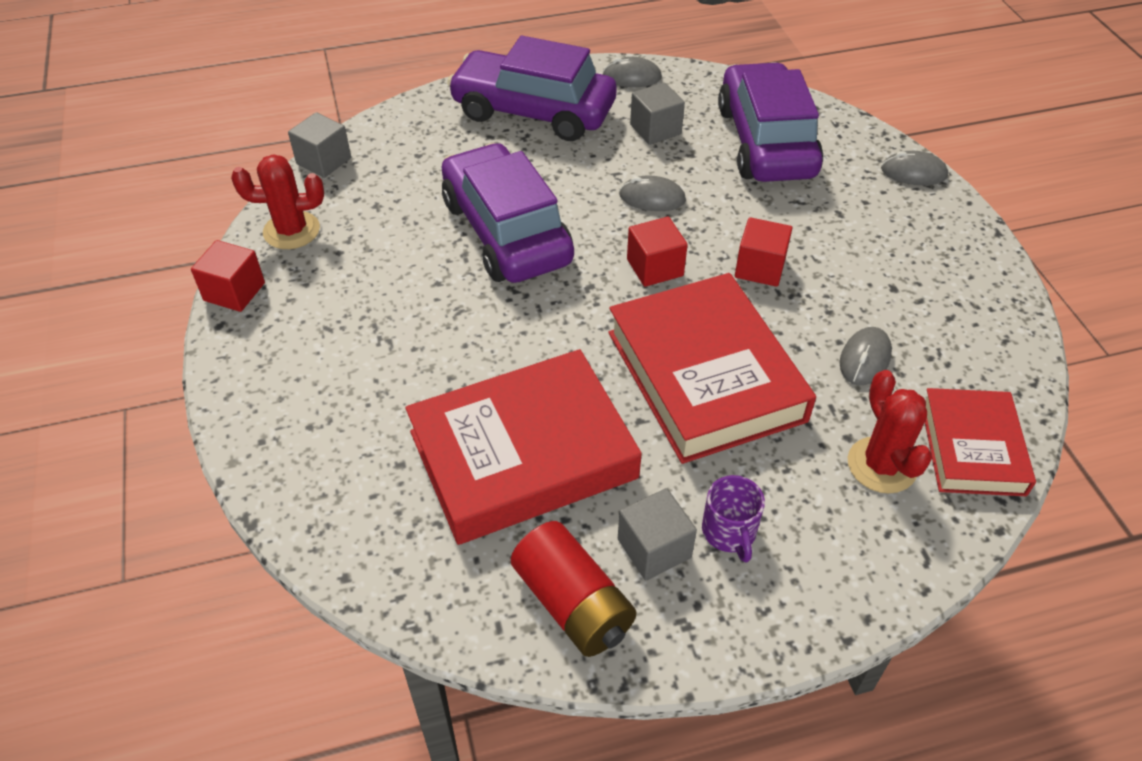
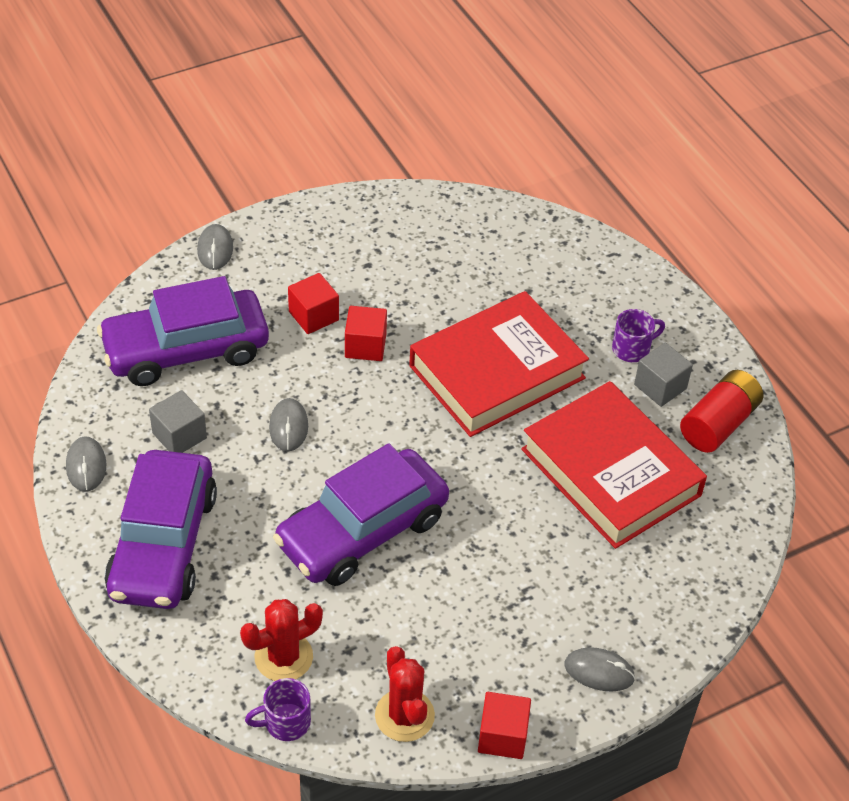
camera: 105 degrees left, 0 degrees up
grey cube [288,112,351,178] -> purple mug [245,678,311,741]
red cube [627,217,688,287] -> red cube moved to [288,273,339,334]
grey mouse [840,327,892,385] -> grey mouse moved to [565,647,635,691]
red cactus [848,370,932,494] -> red cactus moved to [240,599,323,681]
red book [925,388,1036,496] -> none

